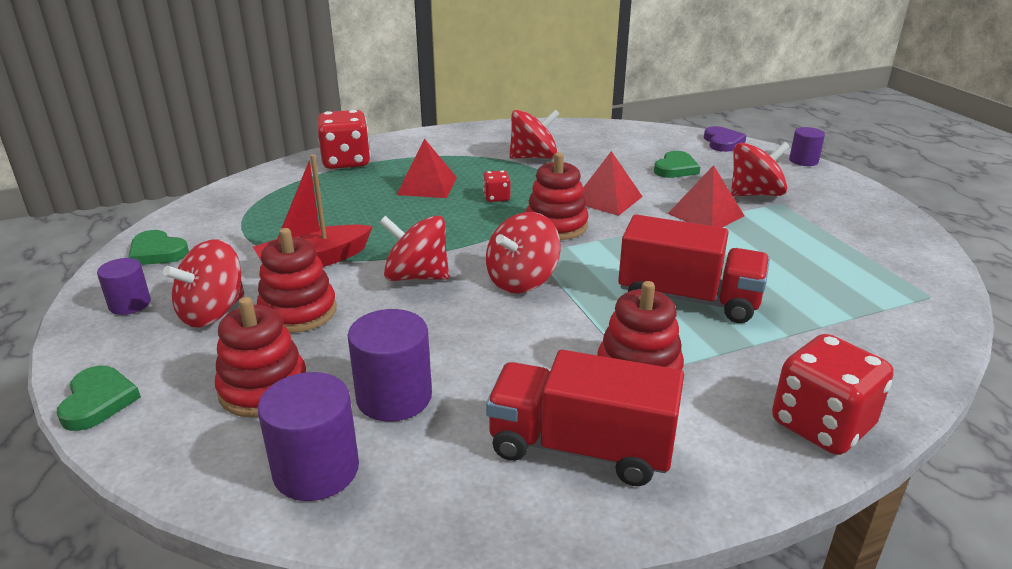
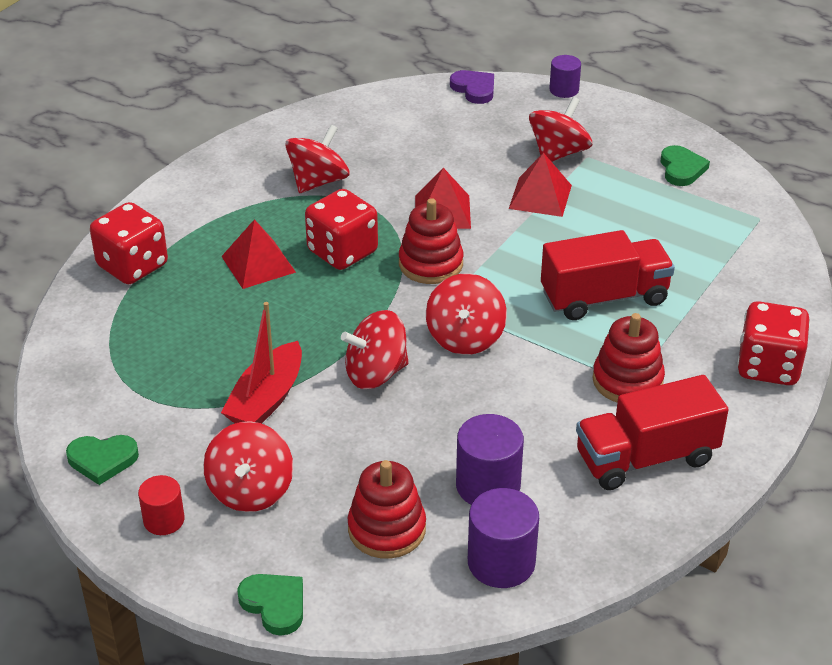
camera: 35 degrees left, 10 degrees up
purple cylinder [97,258,151,315] -> red cylinder [138,475,185,535]
red stacking toy [257,228,337,333] -> none
red dice [483,170,510,202] -> red dice [305,189,378,270], size x2.05
green heart [654,151,700,178] -> green heart moved to [660,145,710,186]

